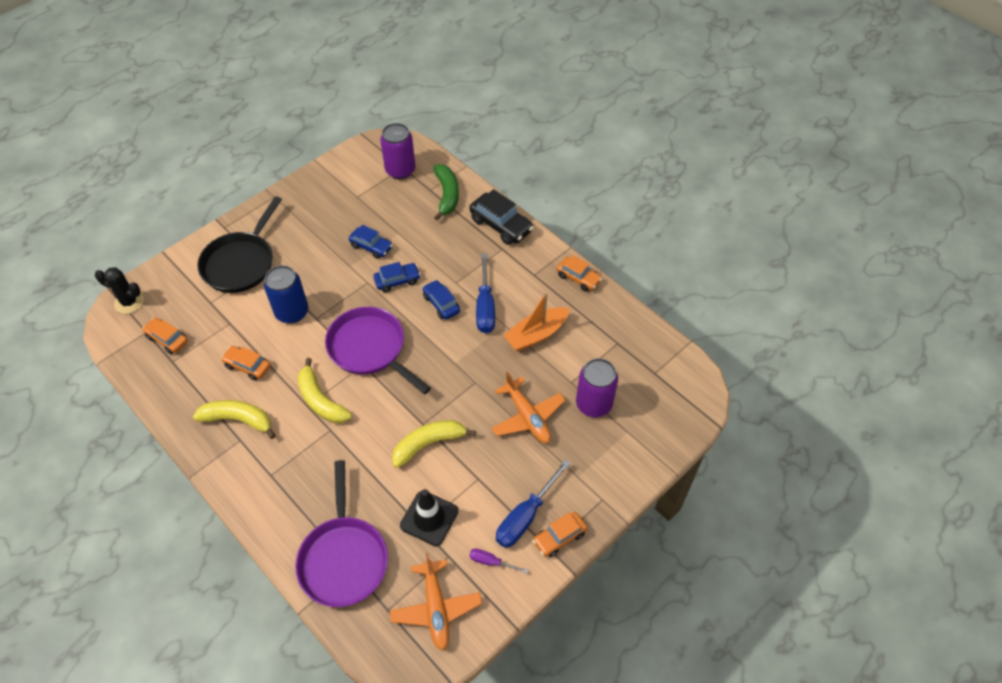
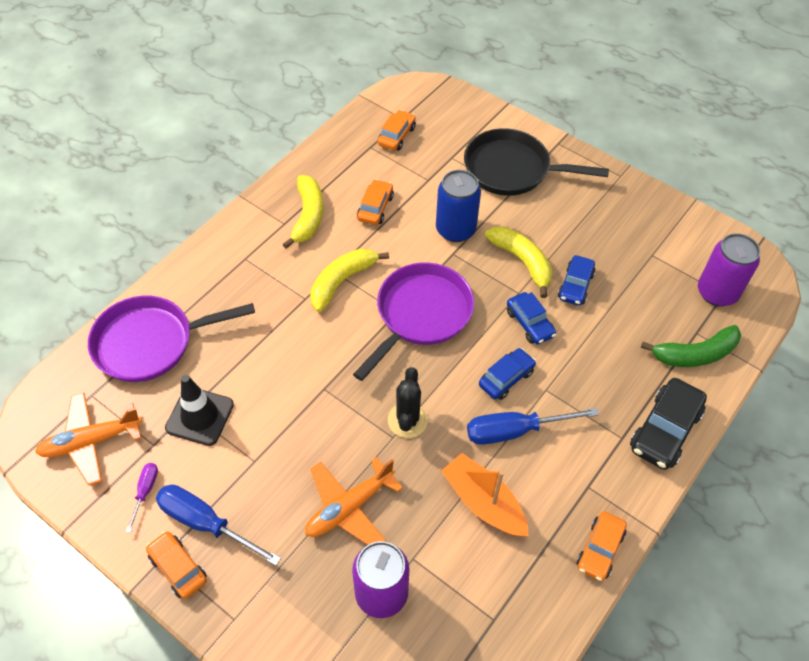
camera: 80 degrees right, 0 degrees up
black cactus [95,267,144,314] -> black cactus moved to [388,367,428,438]
yellow banana [392,420,476,468] -> yellow banana moved to [485,227,552,298]

